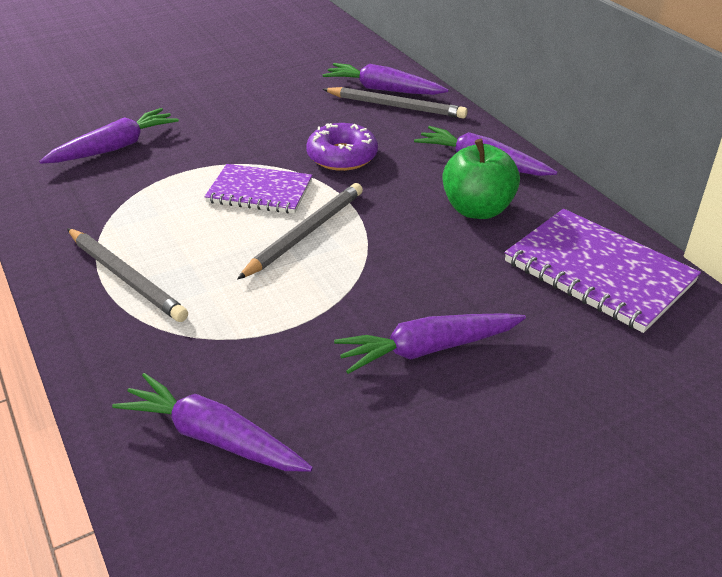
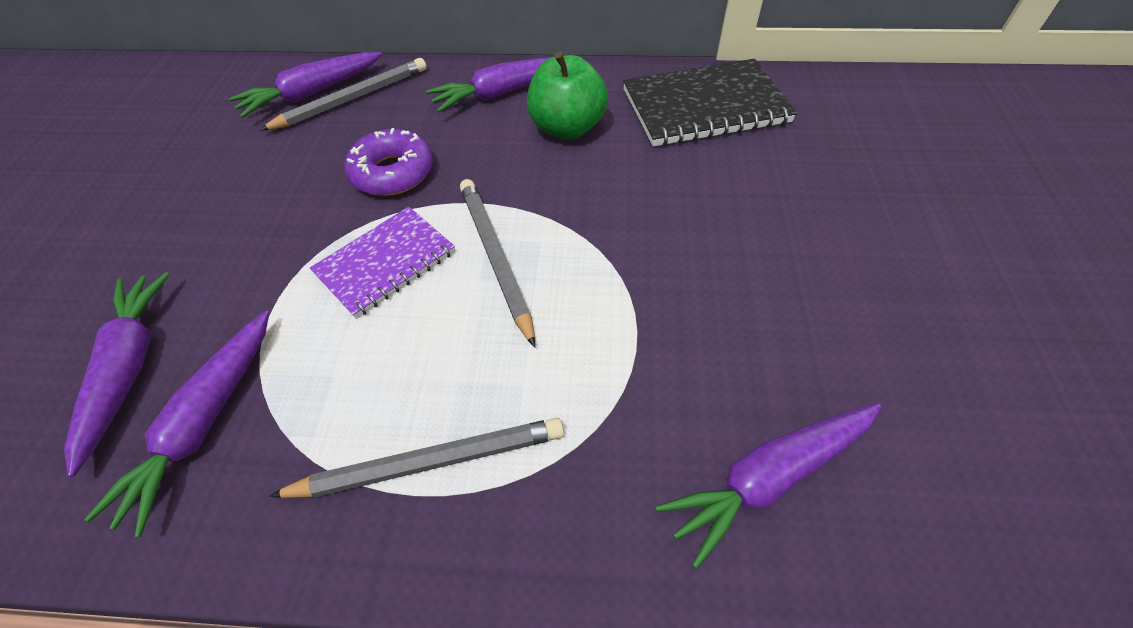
camera: 55 degrees left, 15 degrees up
purple carrot [334,313,526,374] -> purple carrot moved to [84,311,269,538]
purple notebook [504,209,701,333] -> black notebook [623,59,797,147]

